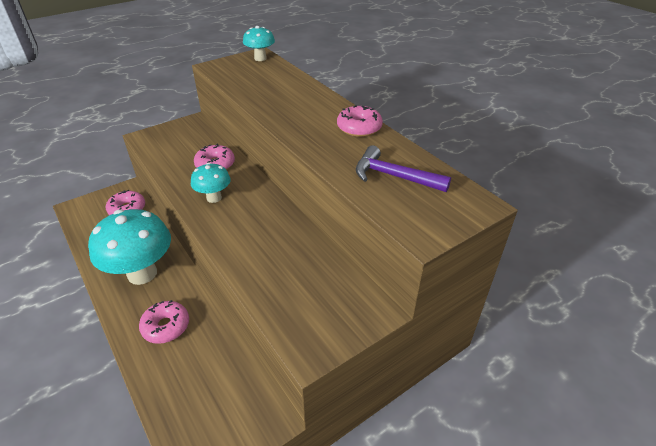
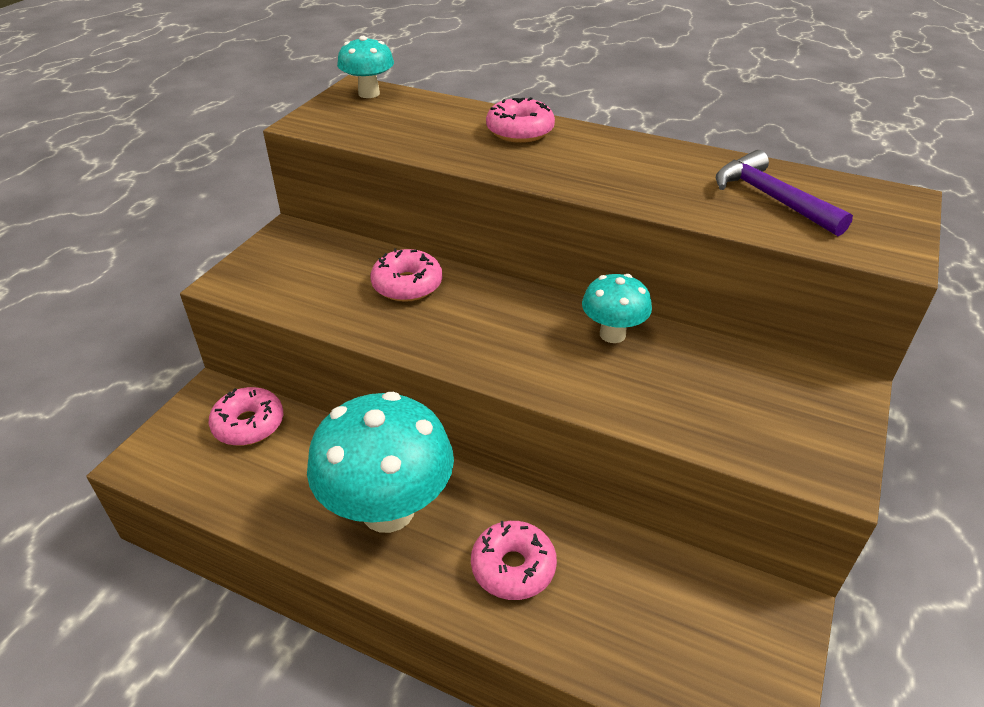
camera: 30 degrees left, 0 degrees up
turquoise mushroom [191,163,231,203] -> turquoise mushroom moved to [582,274,652,343]
pink donut [337,105,383,137] -> pink donut moved to [486,97,555,143]
purple hammer [356,145,451,192] -> purple hammer turned 60 degrees clockwise [716,150,853,236]

